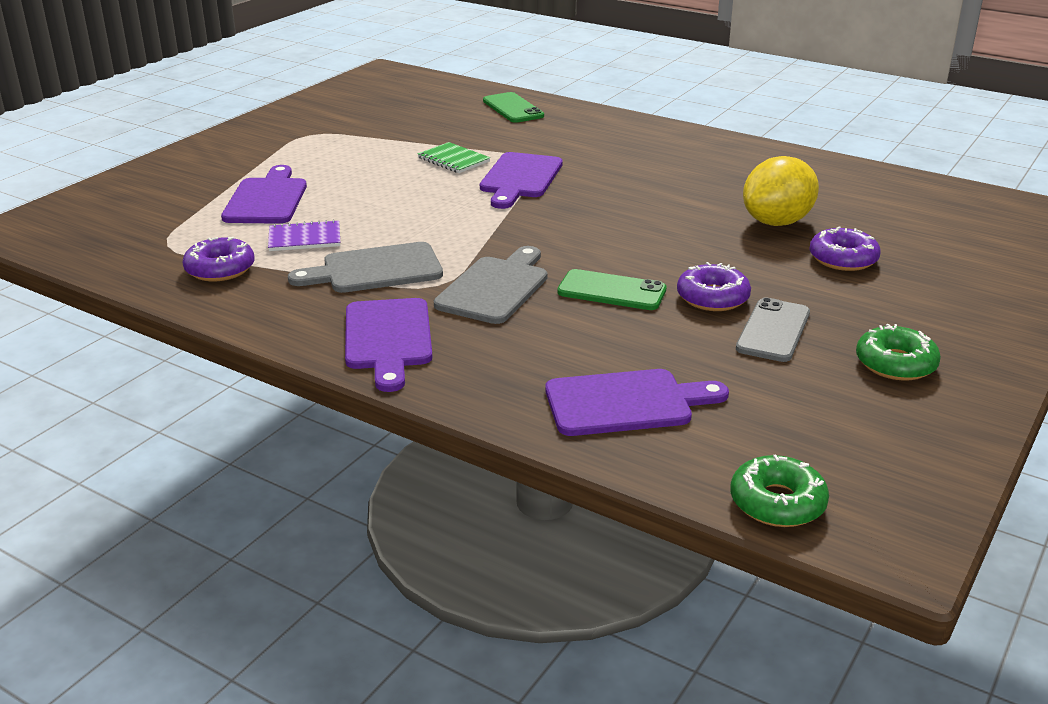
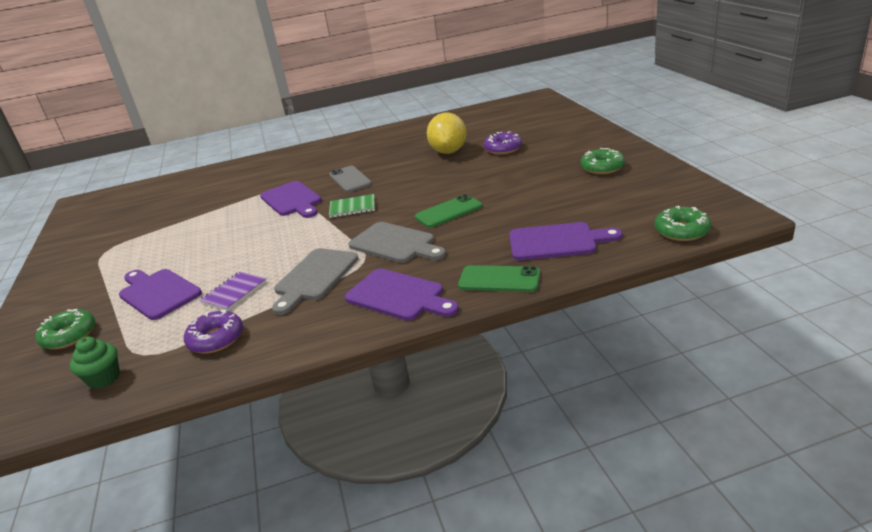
camera: 45 degrees left, 0 degrees up
green notebook [417,142,490,173] -> green notebook moved to [329,194,375,218]
grey cutting board [434,246,547,324] -> grey cutting board turned 150 degrees clockwise [349,222,446,263]
green phone [483,92,544,123] -> green phone moved to [458,265,541,292]
purple cutting board [545,369,729,436] -> purple cutting board turned 60 degrees clockwise [509,222,623,260]
purple donut [677,262,751,311] -> none
grey phone [736,297,810,362] -> grey phone moved to [329,166,372,192]
none -> green donut [36,309,95,349]
none -> green cupcake [69,337,120,389]

